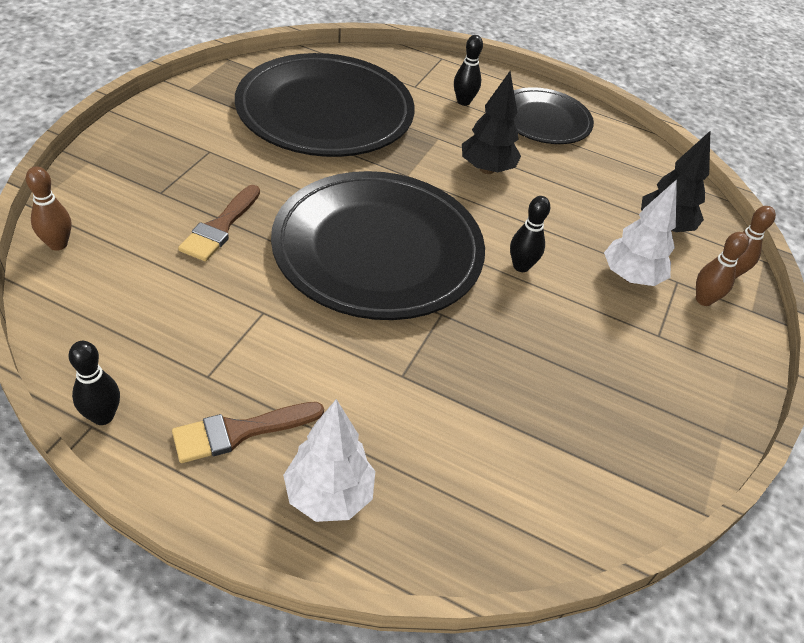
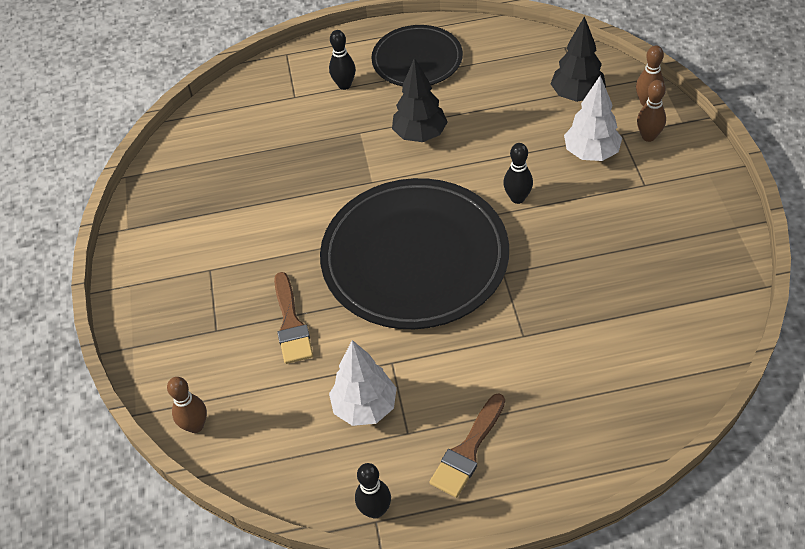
camera: 25 degrees left, 5 degrees up
black plate [235,53,415,157] -> none
white tree [283,399,375,522] -> white tree moved to [329,340,397,426]

